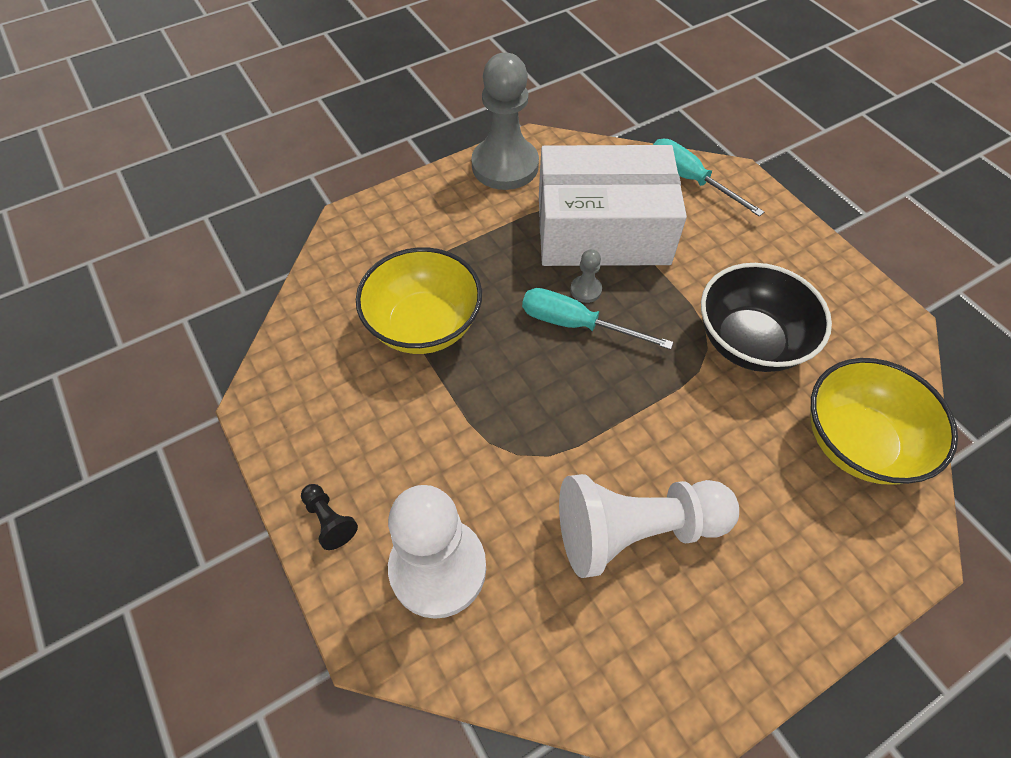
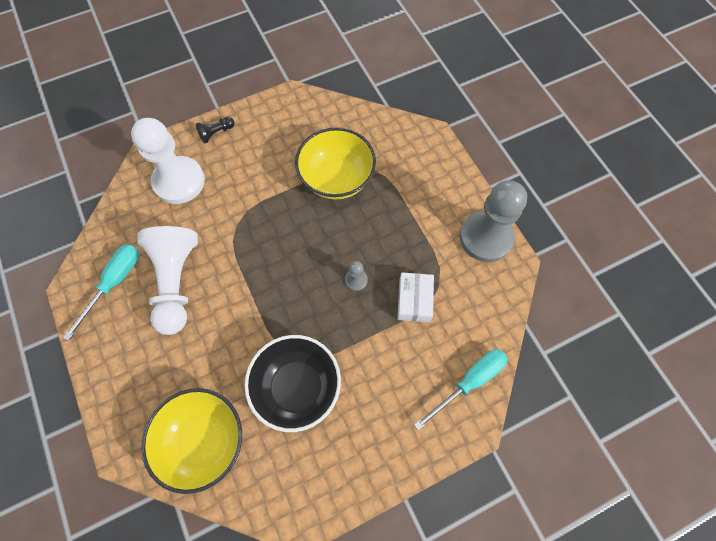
camera: 95 degrees right, 10 degrees up
turquoise screwdriver [522,288,673,350] -> turquoise screwdriver moved to [63,244,139,341]
white box [539,145,687,266] -> white box [397,272,434,322], size x0.43

